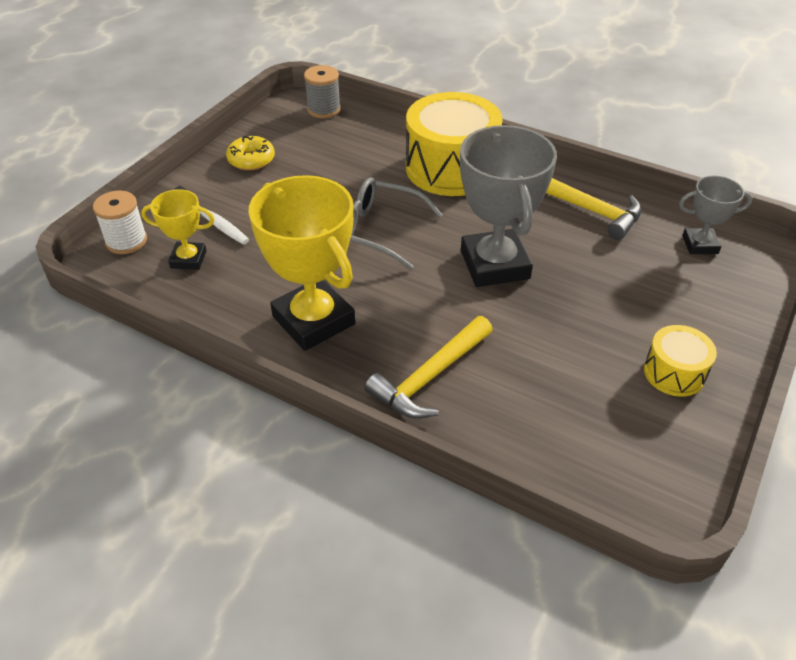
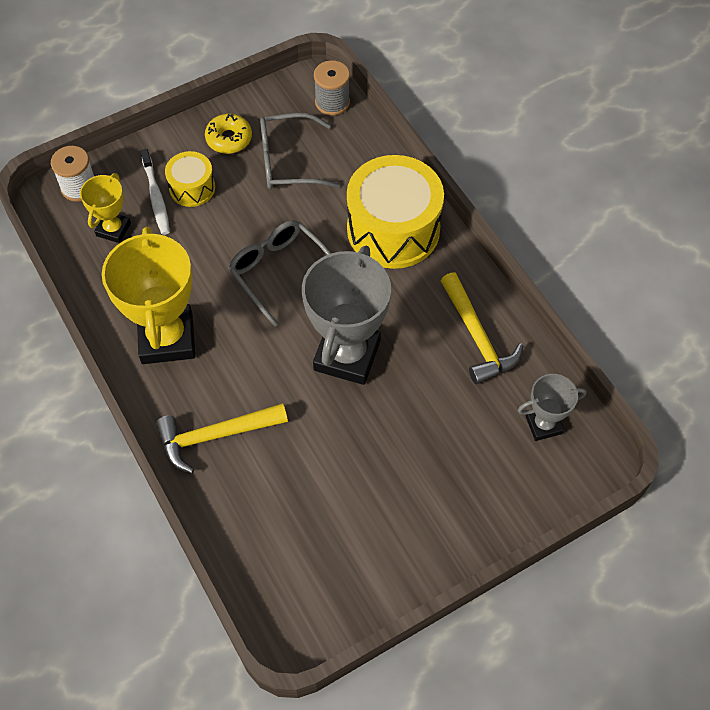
camera: 30 degrees right, 15 degrees up
yellow trophy [141,189,214,270] -> yellow trophy turned 75 degrees clockwise [80,173,131,243]
yellow drum [644,325,717,397] -> yellow drum moved to [165,151,215,207]
grey trophy [679,175,752,254] -> grey trophy turned 45 degrees counterclockwise [518,374,587,441]
none -> grey glasses [260,113,340,189]

